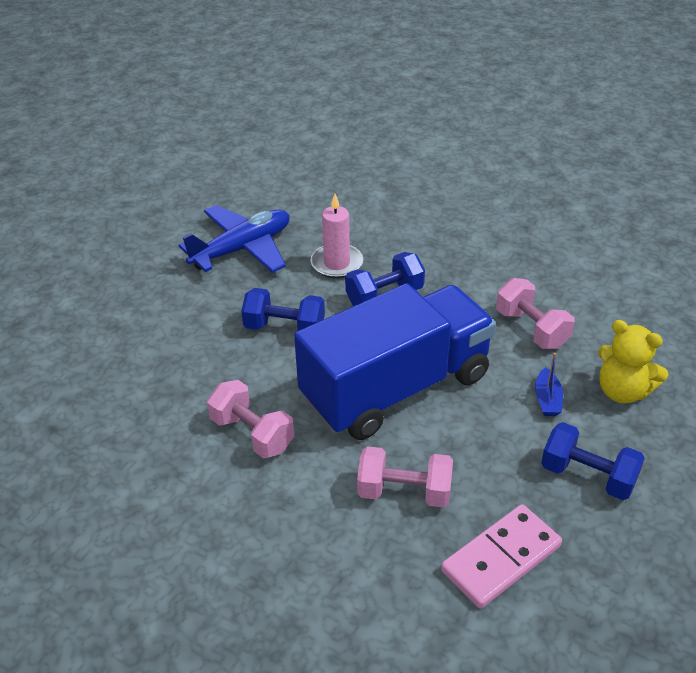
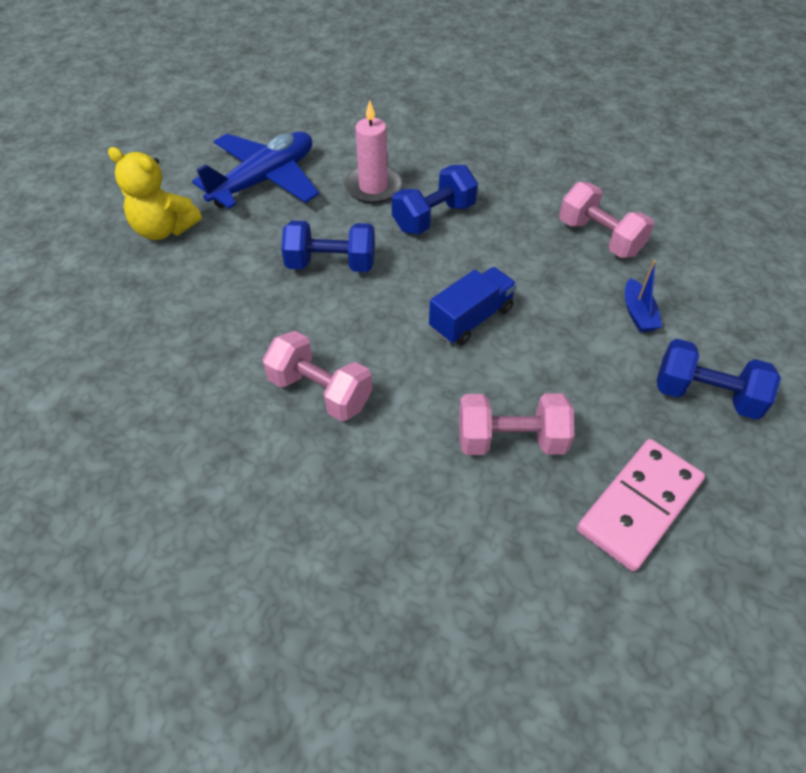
camera: 10 degrees left, 10 degrees up
blue truck [294,283,496,440] -> blue truck [429,267,517,345], size x0.42
yellow teddy bear [598,320,668,404] -> yellow teddy bear moved to [108,147,202,240]

